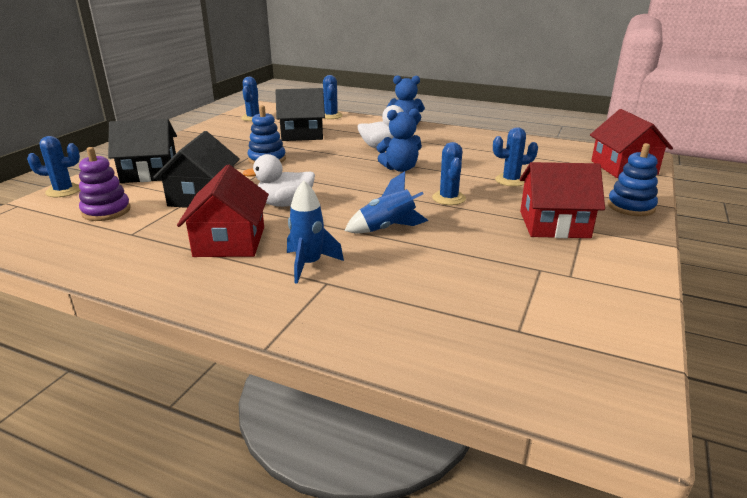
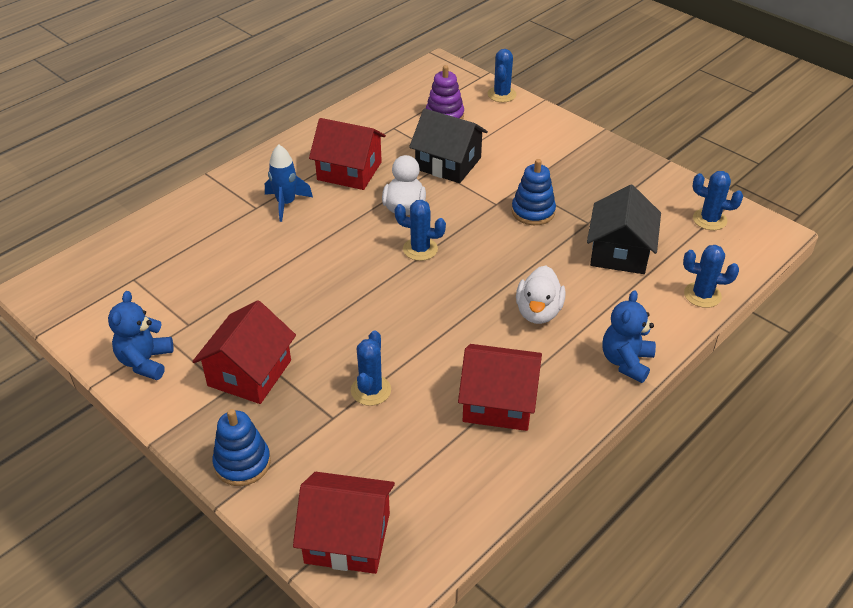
camera: 110 degrees right, 15 degrees up
black house [108,119,177,183] -> none
blue rocket [345,171,428,233] -> none
blue teddy bear [377,108,422,172] -> blue teddy bear moved to [108,291,174,380]
blue cactus [432,142,466,205] -> blue cactus moved to [395,200,446,261]
none -> red house [458,344,542,431]

